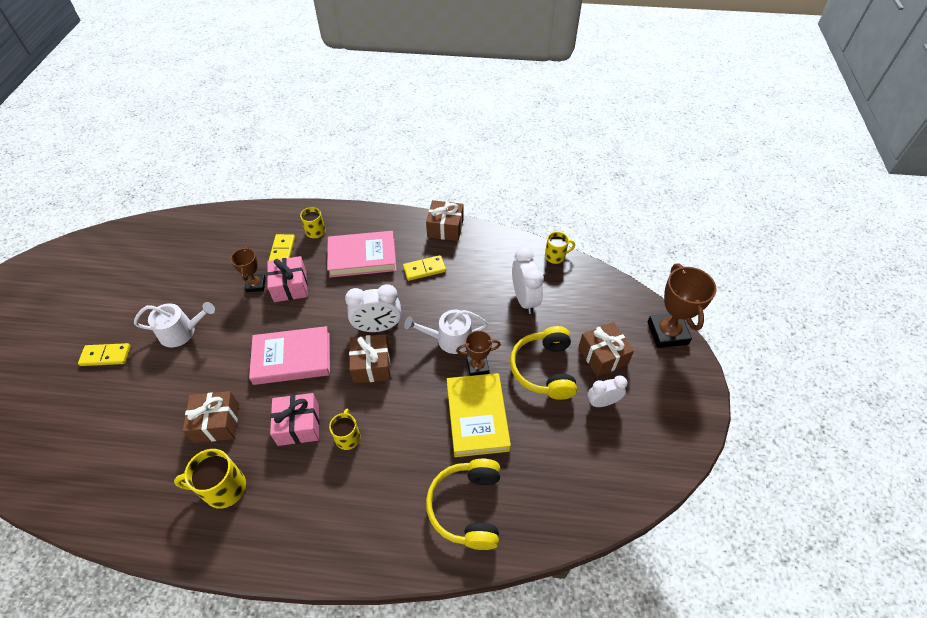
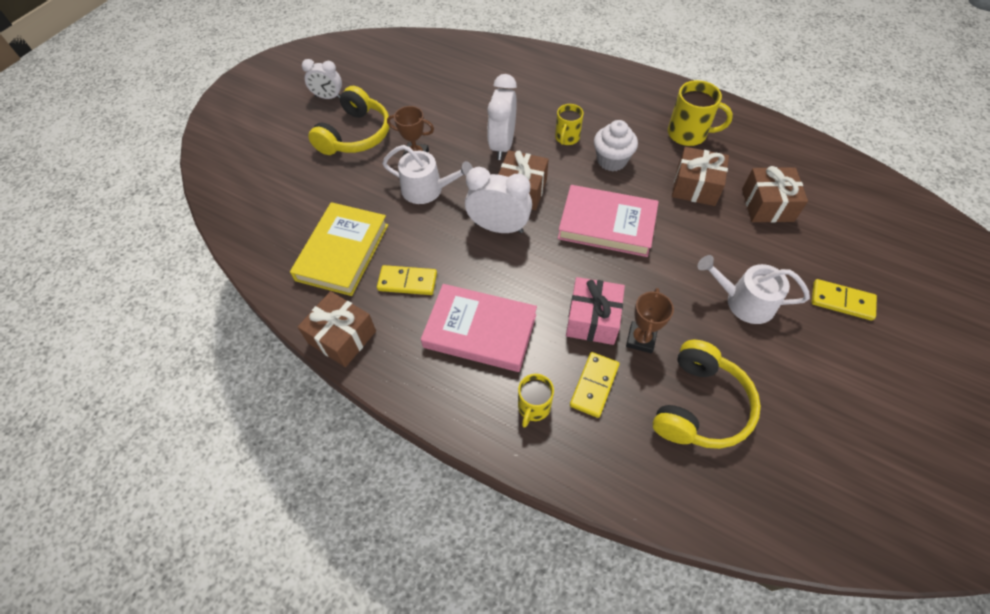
camera: 155 degrees left, 5 degrees up
pink gift [270,393,319,446] -> white cupcake [594,120,638,171]
yellow headphones [426,459,500,550] -> yellow headphones moved to [653,340,761,449]
yellow book [447,373,511,457] -> yellow book moved to [290,202,388,296]
white clock [512,247,544,314] -> white clock moved to [487,74,517,160]
yellow mug [545,232,575,264] -> none
brown gift [578,322,634,377] -> brown gift moved to [742,166,808,223]
brown trophy [647,263,717,348] -> none

